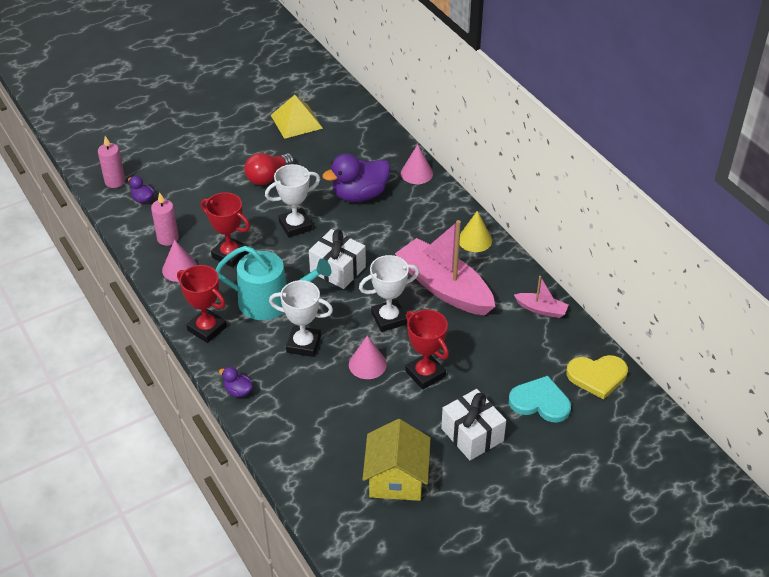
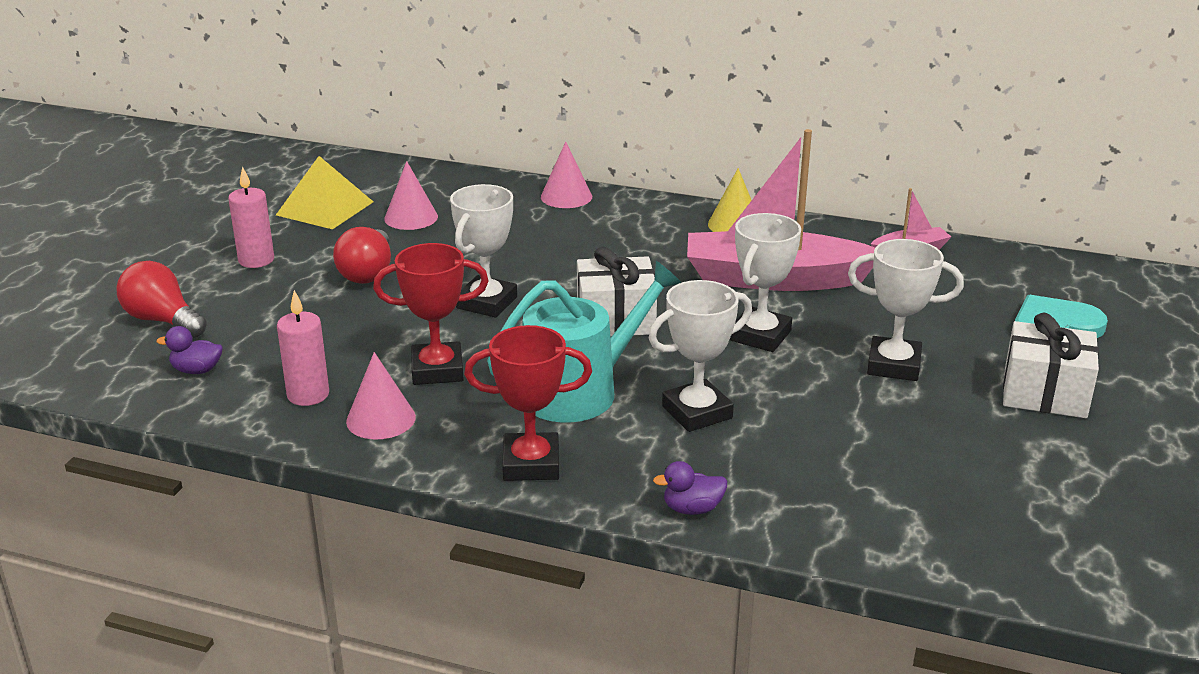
camera: 40 degrees left, 15 degrees down
pink candle [98,136,125,188] -> pink candle moved to [228,166,274,268]
purple duck [322,153,390,202] -> none
pink cone [349,335,387,379] -> pink cone moved to [384,161,438,230]
yellow house [362,419,431,501] -> none
red trophy [405,309,449,389] -> white trophy [848,239,964,381]
yellow heart [566,355,628,400] -> none
none -> red light bulb [116,261,207,338]

